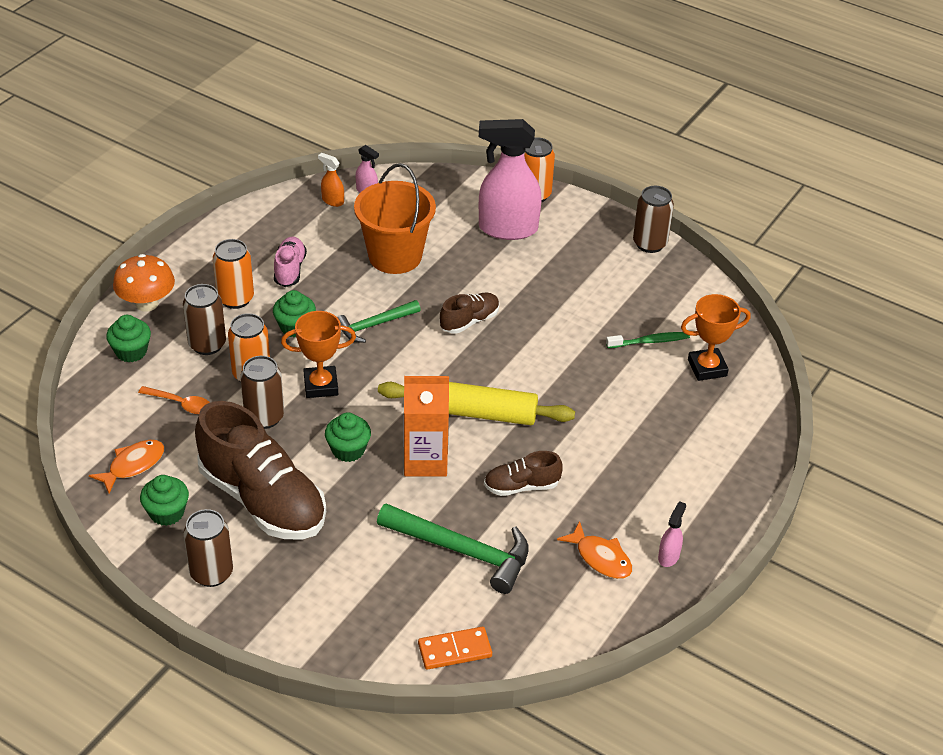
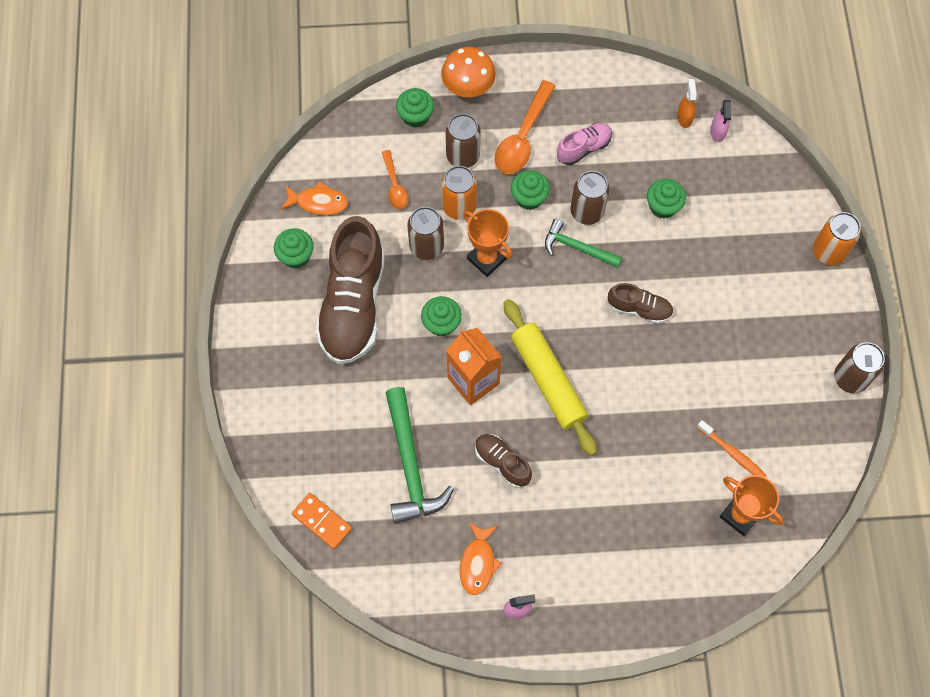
camera: 55 degrees right, 25 degrees up
brown can [184,509,233,587] -> brown can moved to [570,171,609,225]
orange can [213,239,254,309] -> orange spoon [495,80,556,174]
orange bucket [354,163,436,274] -> green cupcake [647,179,686,218]
pink spray bottle [479,119,542,240] -> none
green toothbrush [606,332,690,348] -> orange toothbrush [697,420,767,477]

